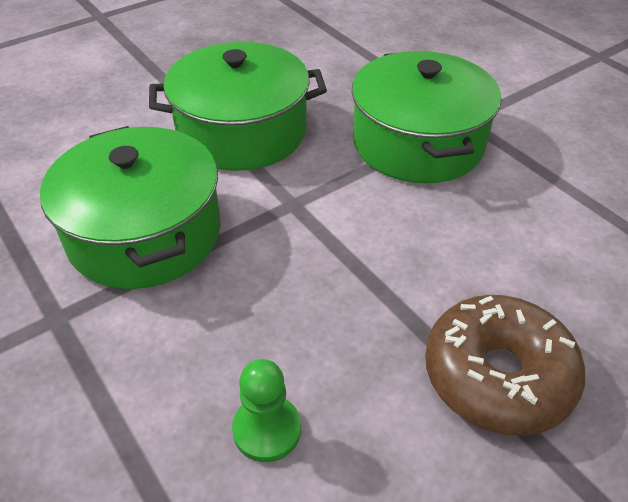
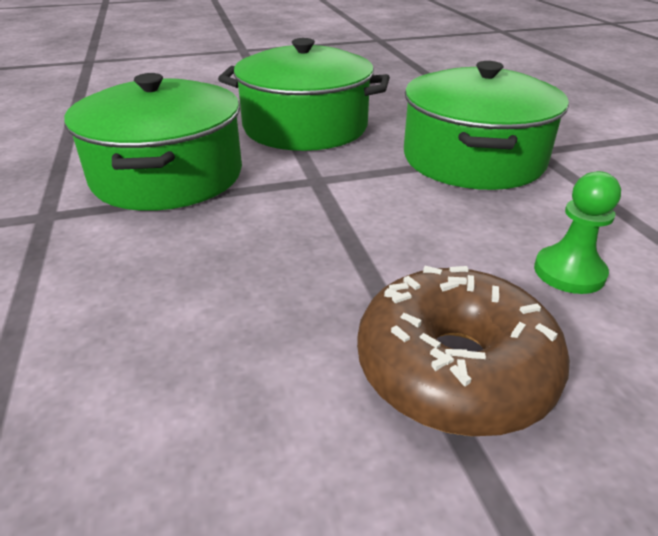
camera: 20 degrees right, 10 degrees down
green pawn [232,359,301,462] -> green pawn moved to [534,171,621,294]

